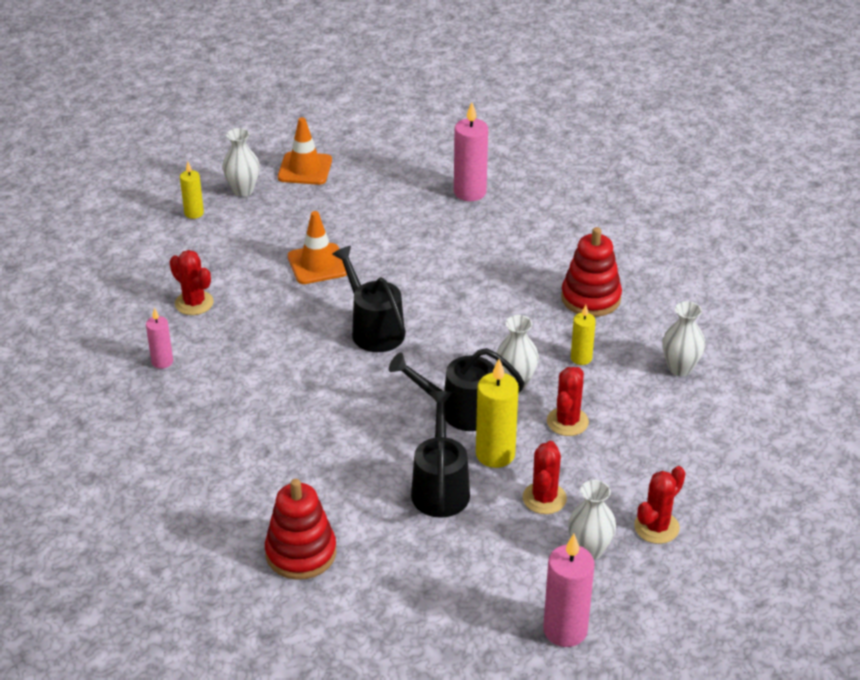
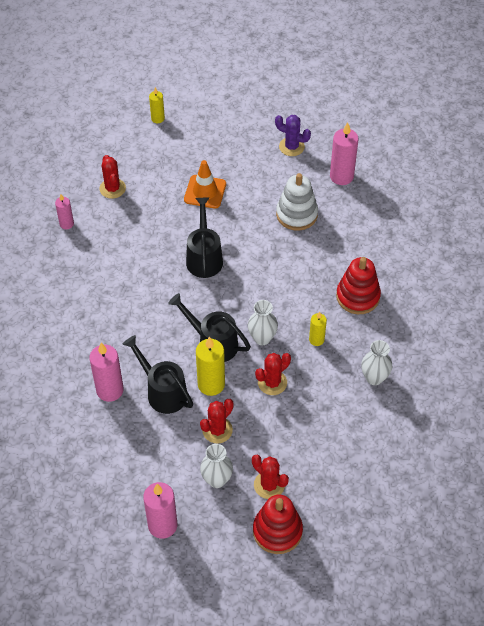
camera: 30 degrees right, 15 degrees up
white vase [222,128,260,197] -> none
red stacking toy [265,479,336,580] -> red stacking toy moved to [253,495,303,554]
orange traffic cone [278,117,332,185] -> none
black watering can [411,391,470,518] -> black watering can turned 75 degrees counterclockwise [122,335,193,414]
red cactus [634,466,686,544] -> red cactus turned 60 degrees clockwise [252,455,289,499]
none -> pink candle [89,343,124,402]
none -> purple cactus [275,115,311,156]
none -> white stacking toy [276,173,318,231]

